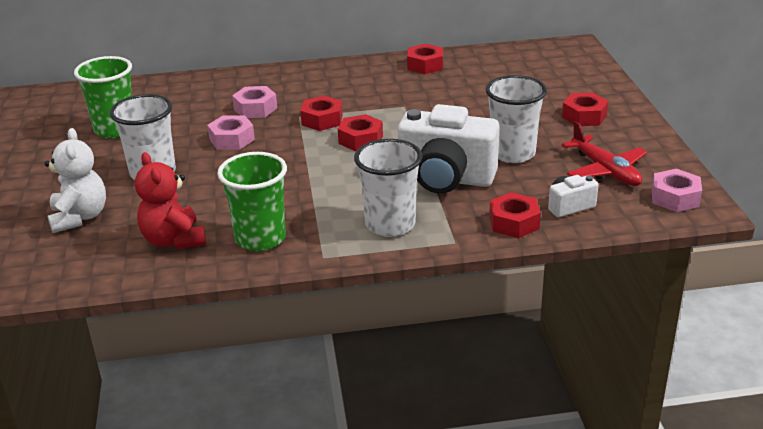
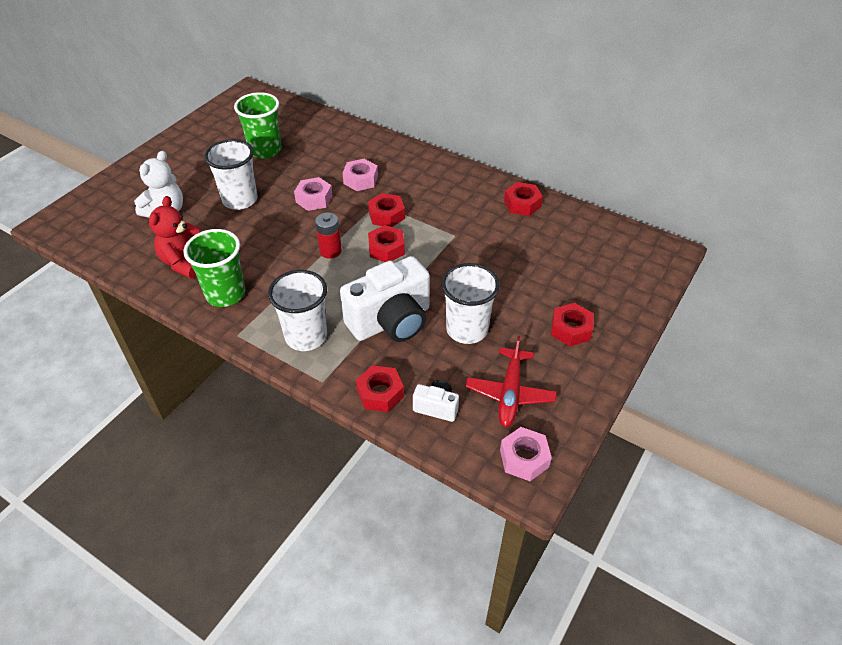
camera: 40 degrees right, 15 degrees up
white camera [398,104,500,193] -> white camera turned 90 degrees counterclockwise [340,256,430,342]
none -> red battery [315,212,342,259]

